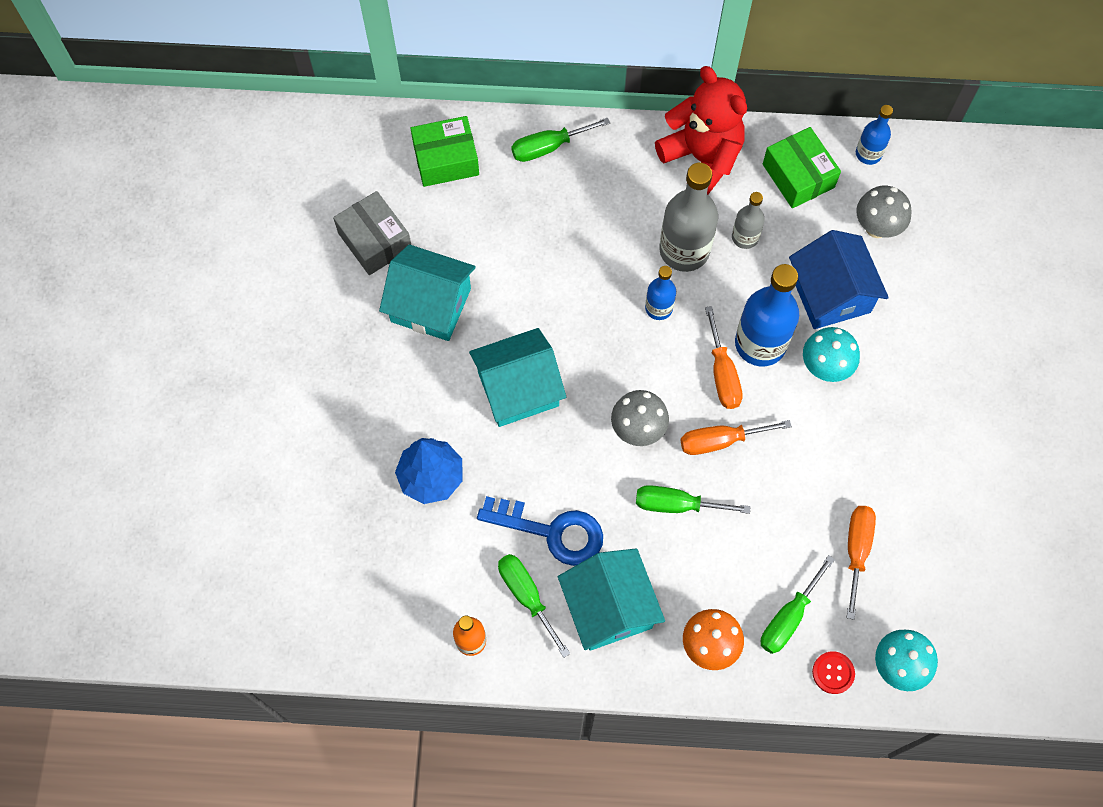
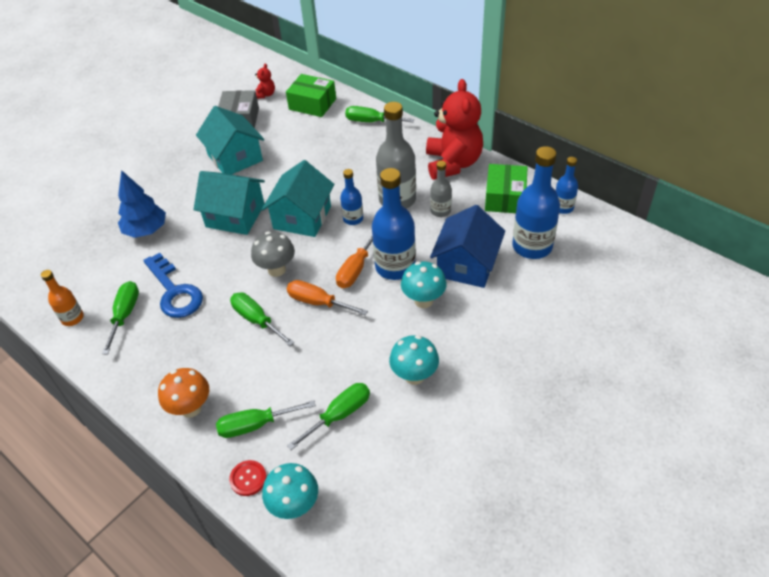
camera: 40 degrees right, 20 degrees down
turquoise house [558,548,665,651] -> turquoise house moved to [262,160,334,237]
orange screwdriver [847,506,876,620] -> green screwdriver [287,383,370,450]
grey mushroom [856,186,912,238] -> blue bottle [512,146,560,259]
none -> red teddy bear [255,63,275,99]
none -> turquoise mushroom [389,335,439,385]

